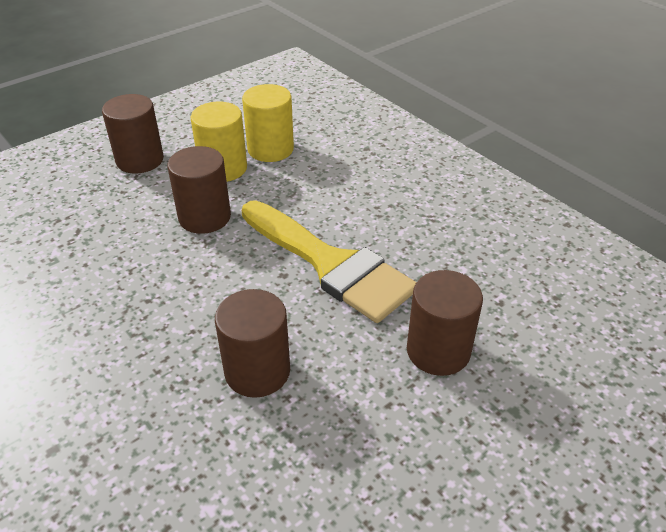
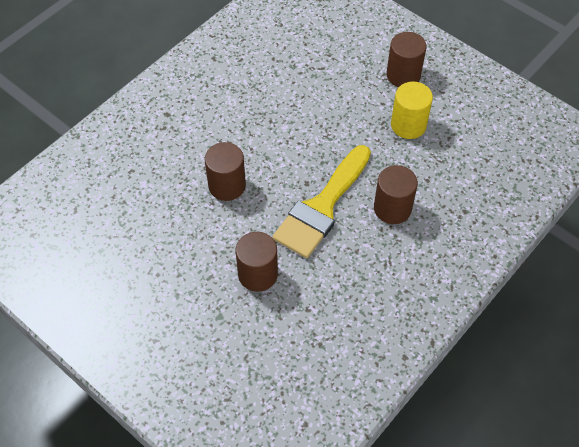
camera: 80 degrees right, 15 degrees up
brown cylinder [167,146,231,234] -> brown cylinder moved to [374,165,418,224]
yellow cylinder [242,84,294,162] -> none

